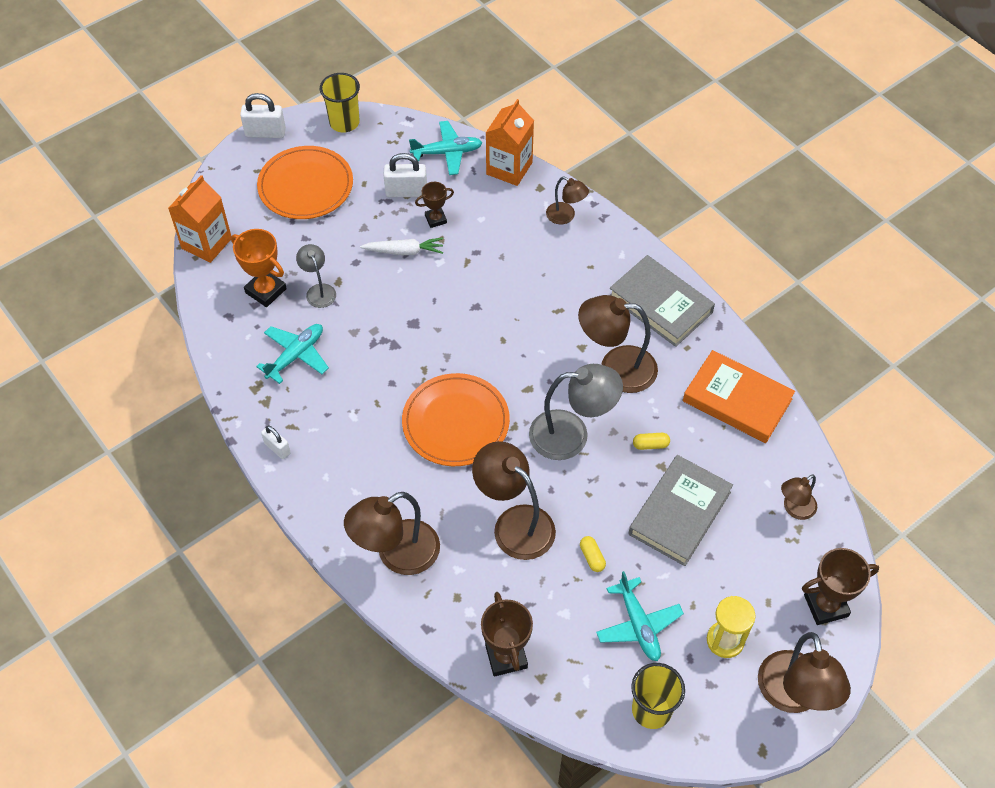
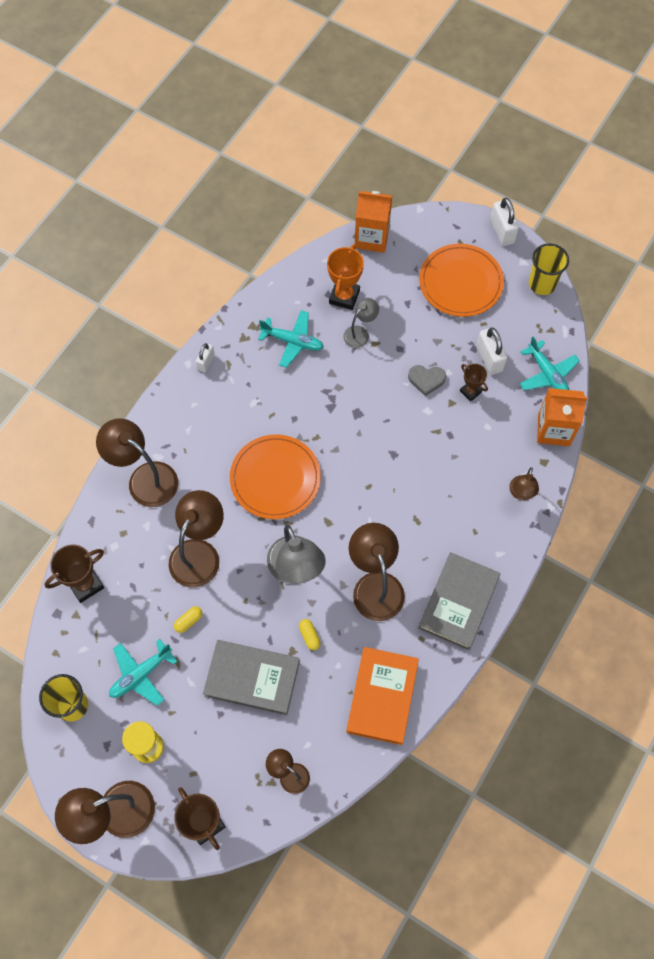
camera: 70 degrees right, 10 degrees up
white carrot [360,238,443,255] -> grey heart [408,365,446,396]

